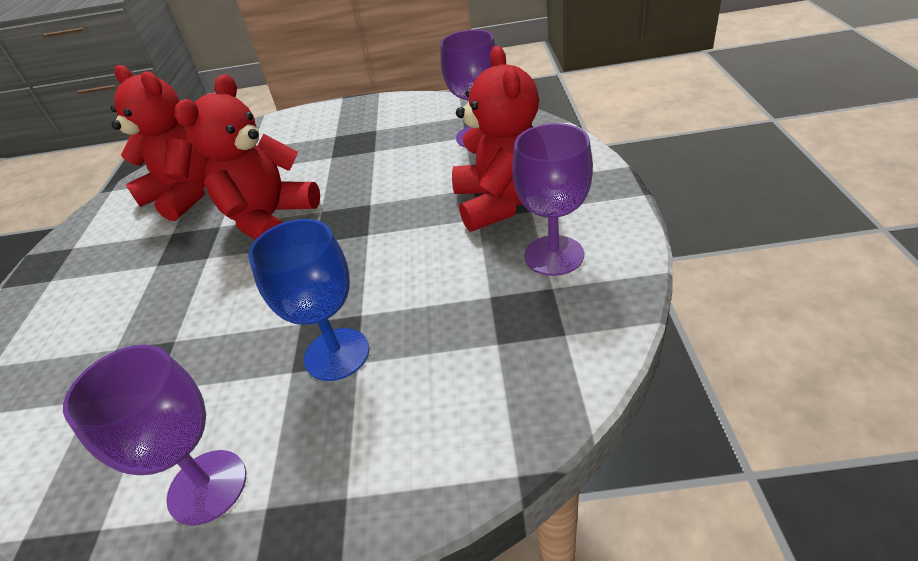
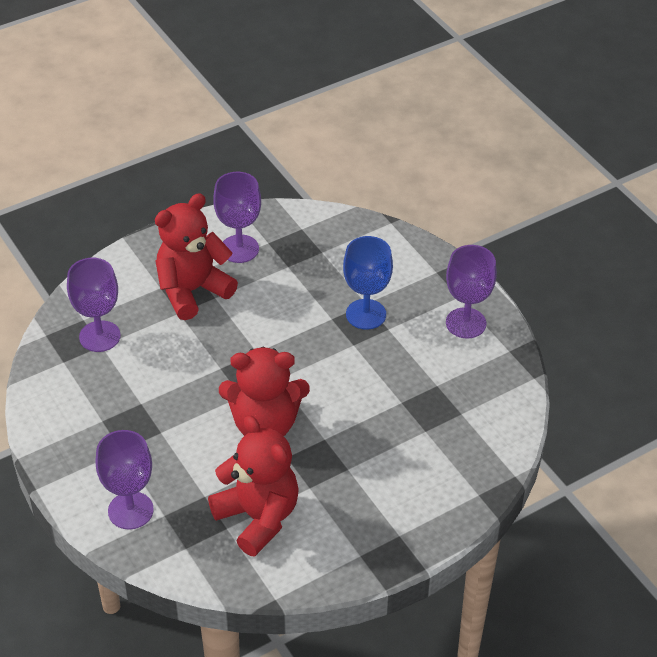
camera: 125 degrees left, 5 degrees up
red teddy bear [111,65,209,221] -> red teddy bear turned 135 degrees clockwise [208,415,299,557]
none -> purple goblet [95,430,154,529]

